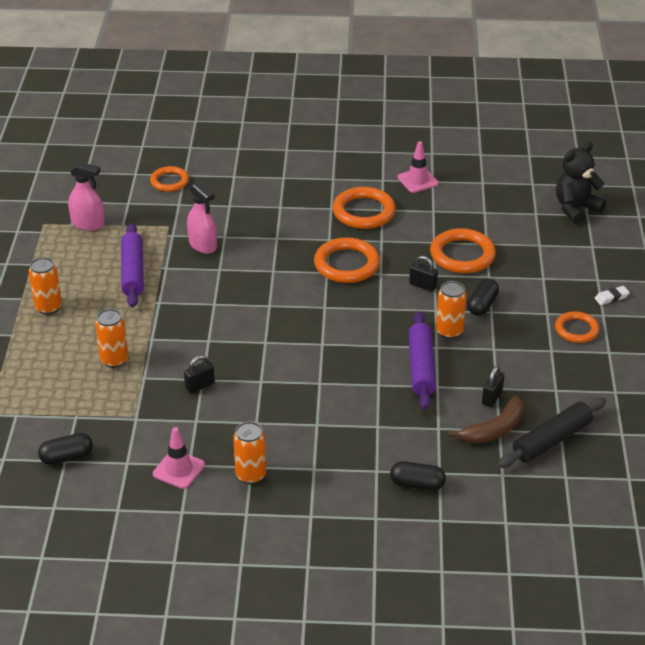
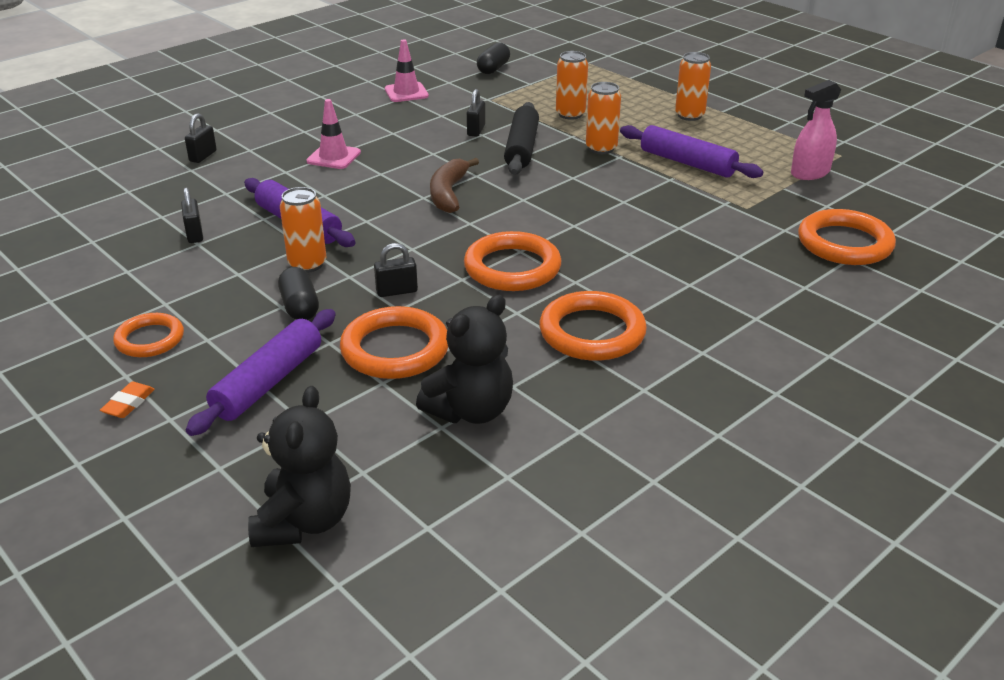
camera: 135 degrees right, 5 degrees down
orange ring [150,166,189,192] -> orange ring [798,209,896,265], size x1.58
pink spray bottle [187,181,217,254] -> none
orange can [233,421,266,484] -> orange can moved to [586,82,621,154]
black capsule [390,461,446,491] -> black padlock [185,113,217,163]
pink traffic cone [397,141,439,193] -> pink traffic cone moved to [306,99,361,169]
brown banana [448,396,524,444] -> brown banana moved to [430,158,479,213]
black rolling pin [498,397,606,468] -> black rolling pin moved to [504,102,539,175]
white eraser [595,286,630,305] -> orange eraser [100,382,155,418]
none -> purple rolling pin [186,309,336,436]
none -> black teddy bear [416,295,513,424]

